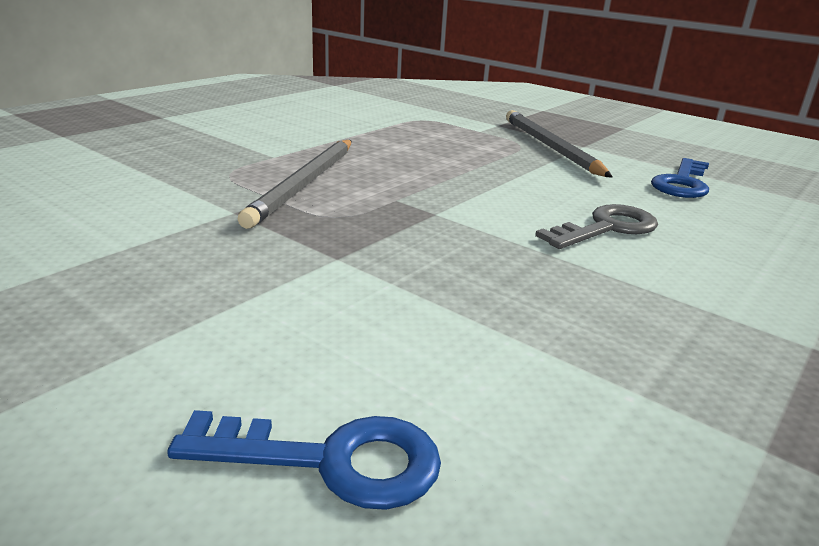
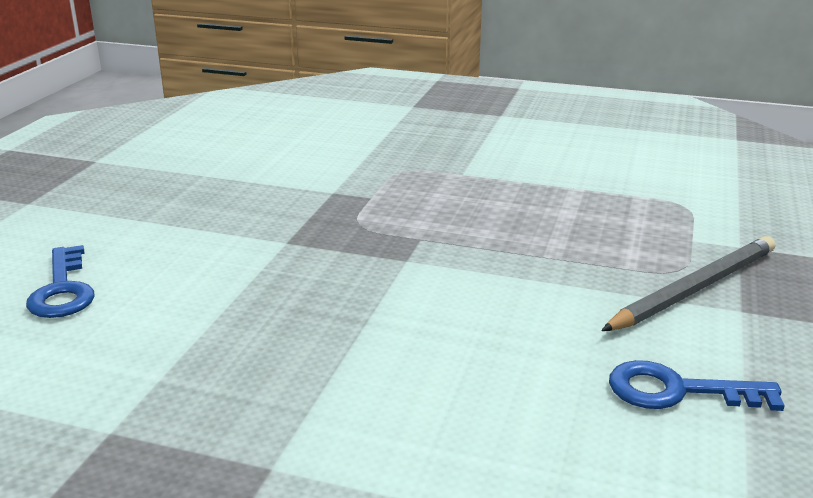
camera: 70 degrees right, 0 degrees up
grey pencil [238,140,352,229] -> none
grey key [535,204,658,249] -> none

